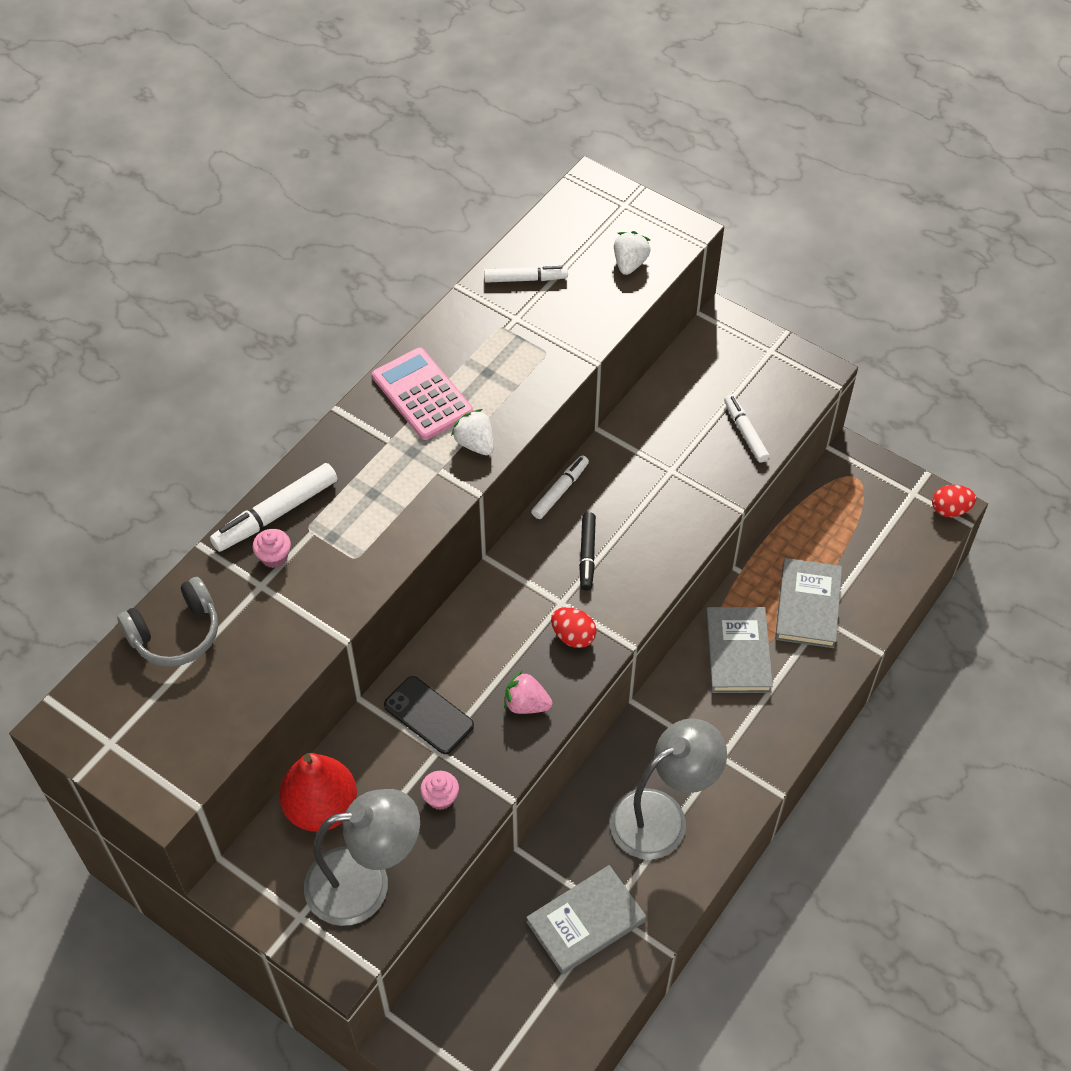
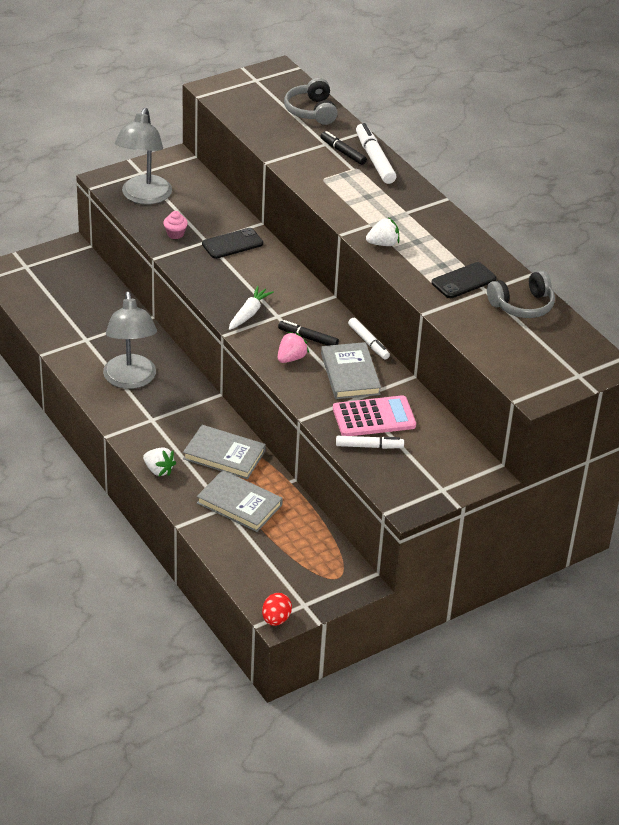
camera: 110 degrees right, 15 degrees down
pink cupcake [253,529,291,568] -> black marker [320,131,367,165]
red pear [279,753,357,832] -> none
pink calculator [372,348,473,440] -> pink calculator moved to [333,395,416,436]
white marker [484,266,568,283] -> grey headphones [487,271,555,318]
pink strawberry [504,671,553,714] -> pink strawberry moved to [278,332,309,363]
grey book [526,865,646,975] -> grey book moved to [321,342,381,399]
red egg [551,607,597,648] -> white carrot [229,286,274,330]
white strawberry [614,231,651,275] -> white strawberry moved to [143,447,176,477]
none -> black phone [432,262,497,298]

